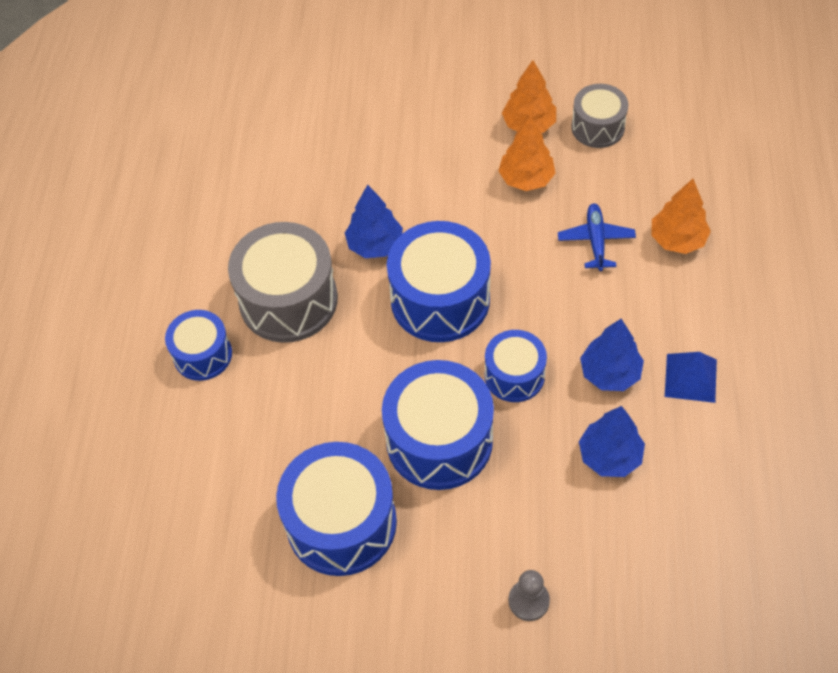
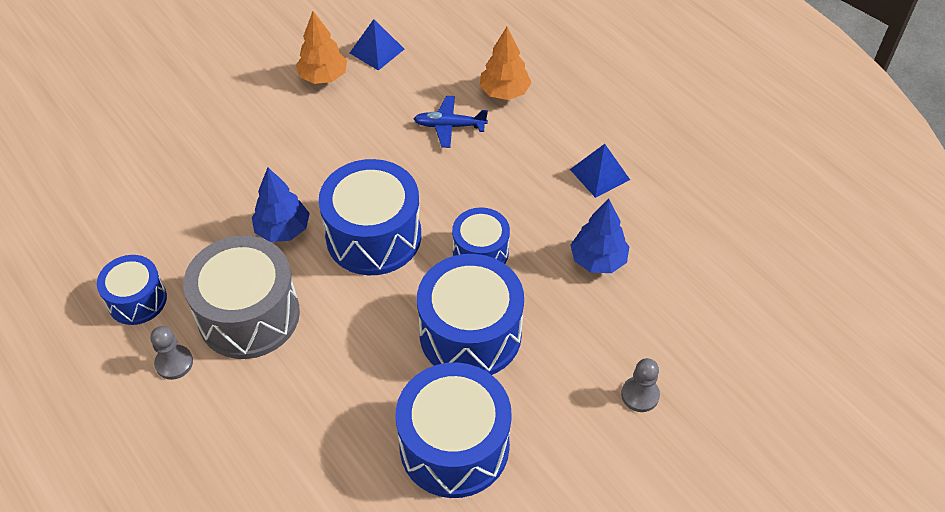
camera: 45 degrees left, 5 degrees down
blue drum [165,310,232,381] -> blue drum moved to [97,255,167,325]
orange tree [499,116,555,191] -> none
blue plane [558,203,636,271] -> blue plane turned 45 degrees counterclockwise [414,96,488,148]
grey drum [571,84,628,148] -> blue pyramid [350,19,404,71]
blue tree [580,319,644,391] -> none
none -> grey pawn [150,326,193,380]

